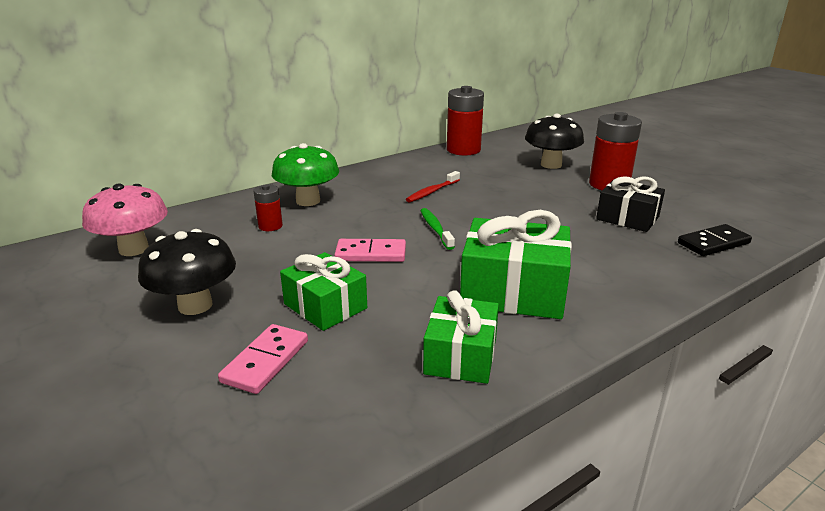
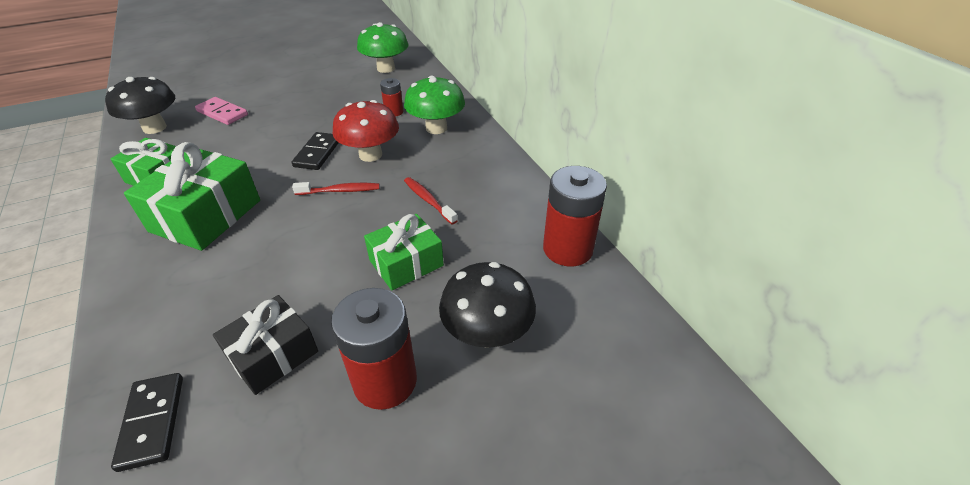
camera: 100 degrees right, 15 degrees up
pink mushroom [82,183,168,256] -> green mushroom [357,22,409,73]
black mushroom [138,229,236,315] -> black mushroom moved to [105,77,175,134]
green gift [280,252,367,331] -> green gift moved to [364,214,444,290]
pink domino [334,239,406,262] -> black domino [292,132,339,170]
green toothbrush [420,208,455,250] -> red toothbrush [292,182,380,195]
none -> red mushroom [333,100,399,162]

